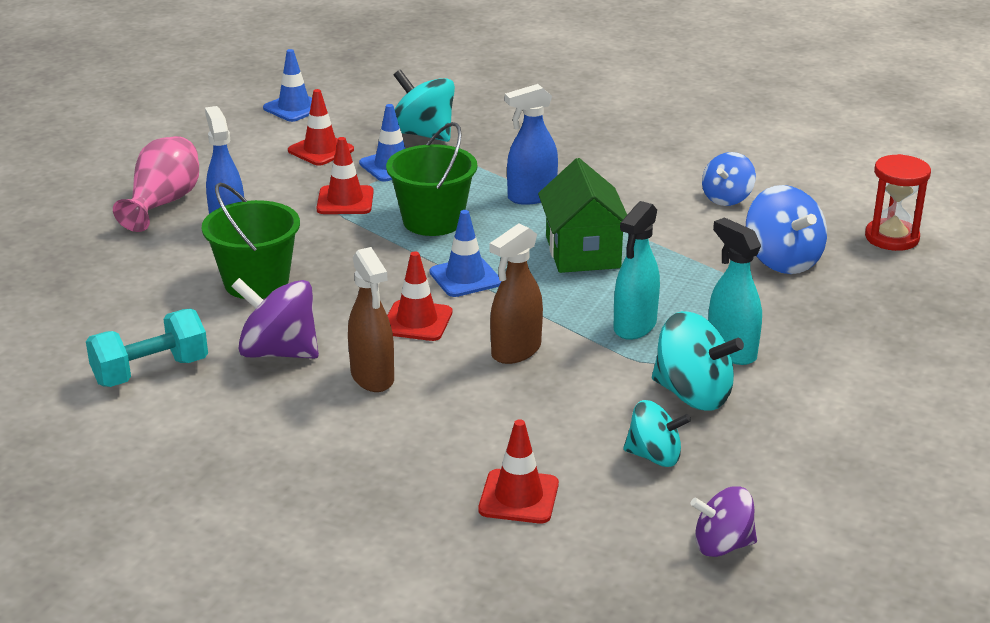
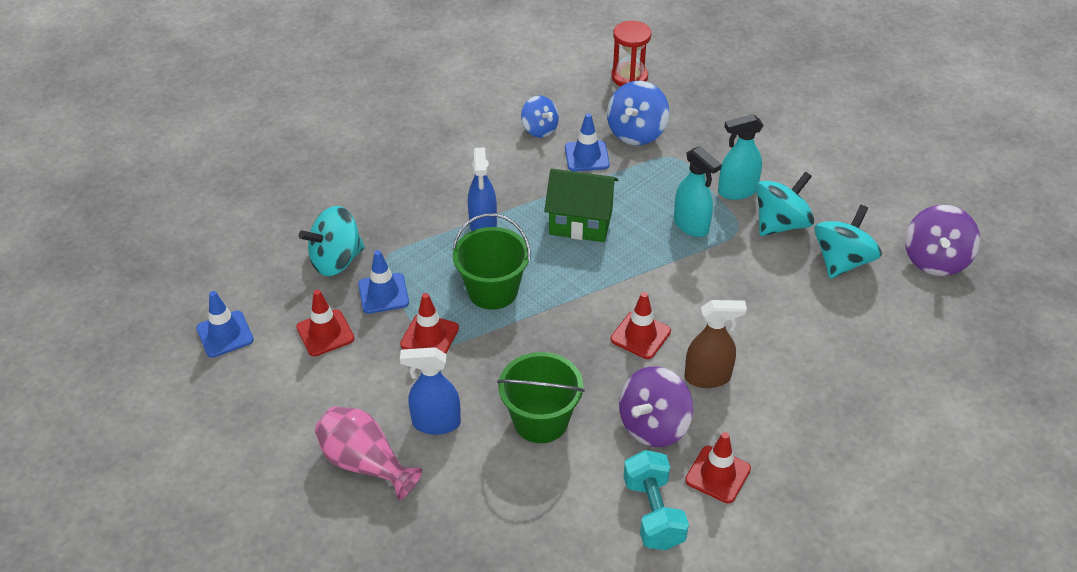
camera: 70 degrees left, 15 degrees up
blue traffic cone [430,210,502,297] -> blue traffic cone moved to [565,113,610,171]
red traffic cone [478,419,559,523] -> red traffic cone moved to [685,432,751,503]
brown spray bottle [489,223,543,364] -> none
turquoise spinning top [623,400,691,467] -> turquoise spinning top [814,205,882,279], size x1.52
purple spinning top [690,487,757,557] -> purple spinning top [905,205,980,276], size x1.52
blue spinning top [746,185,827,274] -> blue spinning top turned 120 degrees clockwise [607,81,669,145]

